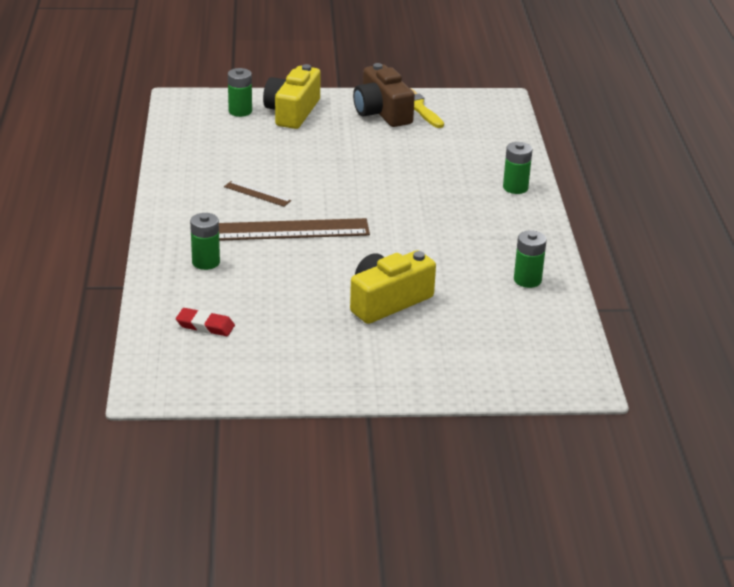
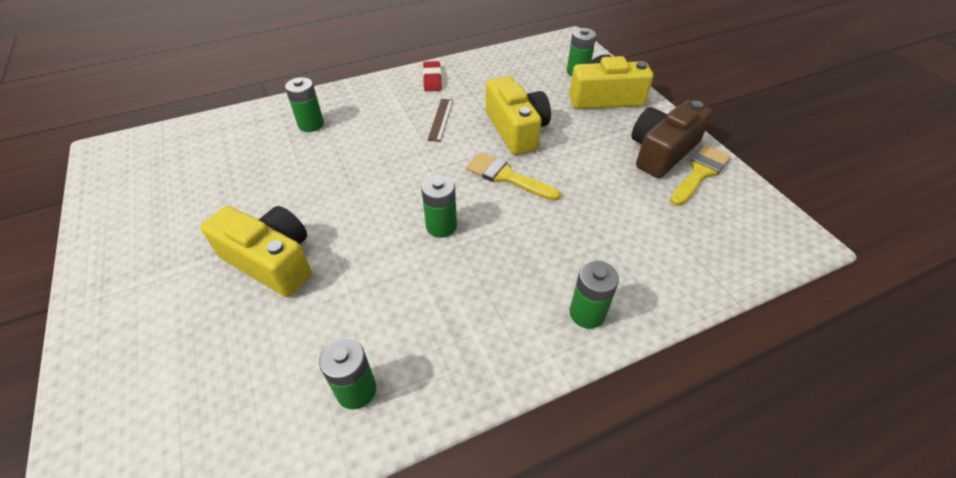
camera: 70 degrees right, 15 degrees up
red eraser [176,308,235,336] -> red eraser moved to [423,61,442,91]
brown ruler [219,218,370,241] -> none
none -> green battery [421,175,457,238]
none -> yellow brush [466,152,561,201]
none -> yellow camera [486,76,551,155]

